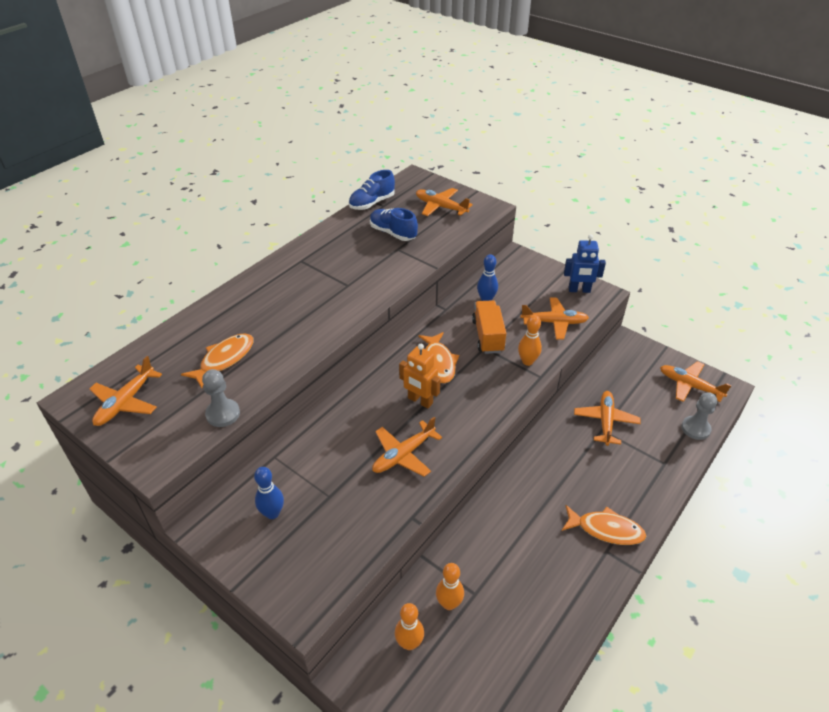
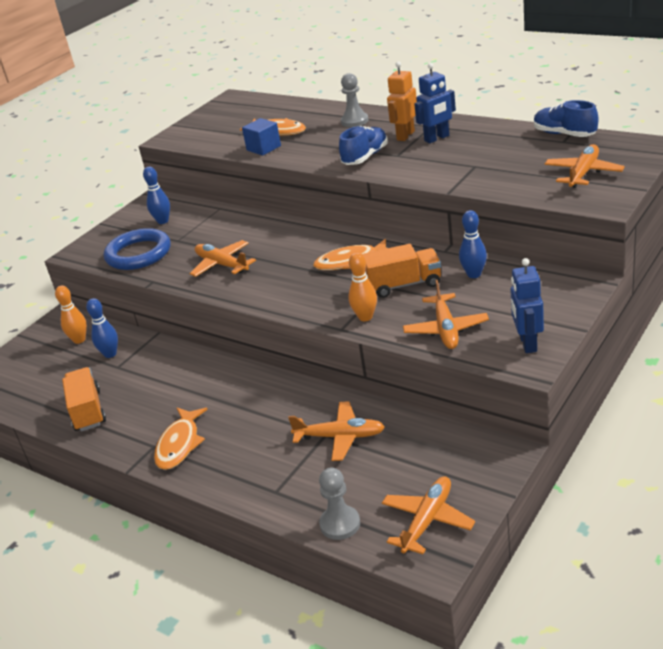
camera: 90 degrees right, 10 degrees down
orange plane [90,356,162,426] -> none
grey pawn [202,369,240,427] -> grey pawn moved to [341,73,368,127]
blue shoe [370,208,418,241] -> blue shoe moved to [339,126,388,165]
orange robot [399,344,440,408] -> orange robot moved to [387,61,417,141]
orange bowling pin [436,563,464,610] -> blue bowling pin [86,298,118,358]
none -> orange truck [62,367,106,432]
none -> blue ring [104,228,170,270]
none -> blue cube [242,118,281,156]
none -> blue robot [414,63,456,144]

